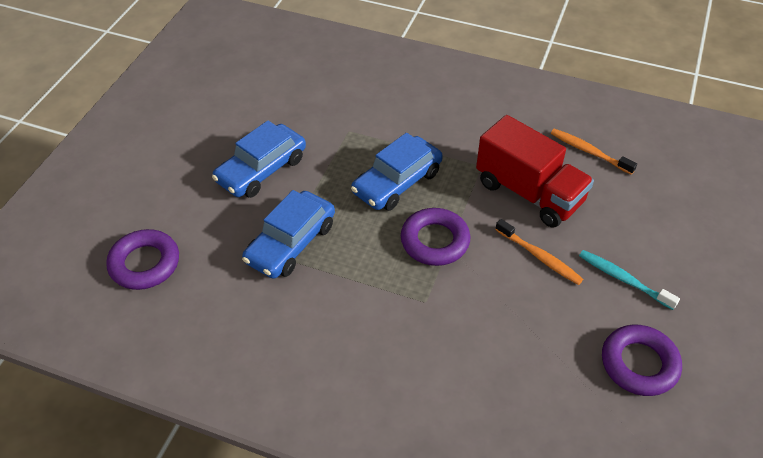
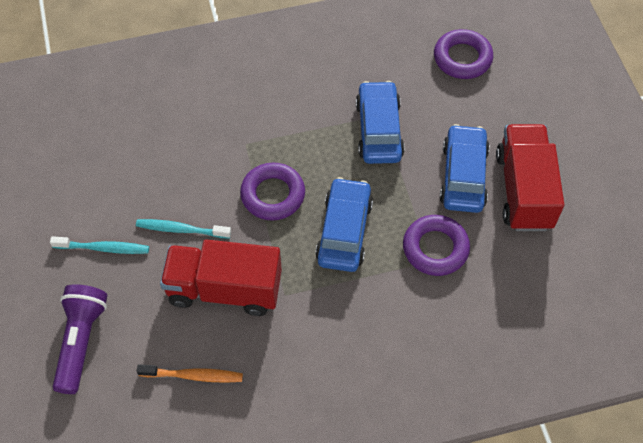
camera: 145 degrees right, 10 degrees up
orange toothbrush [495,219,583,285] -> turquoise toothbrush [136,219,231,239]
purple ring [602,325,682,396] -> purple ring moved to [403,215,470,276]
none -> purple flashlight [53,284,108,394]
none -> red truck [496,124,564,231]

